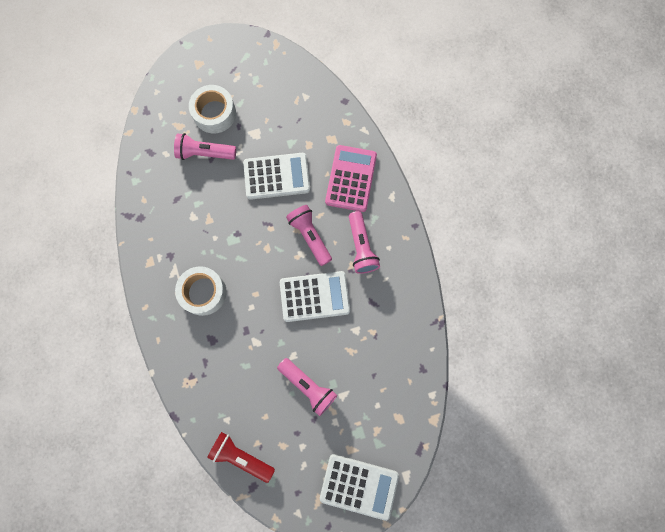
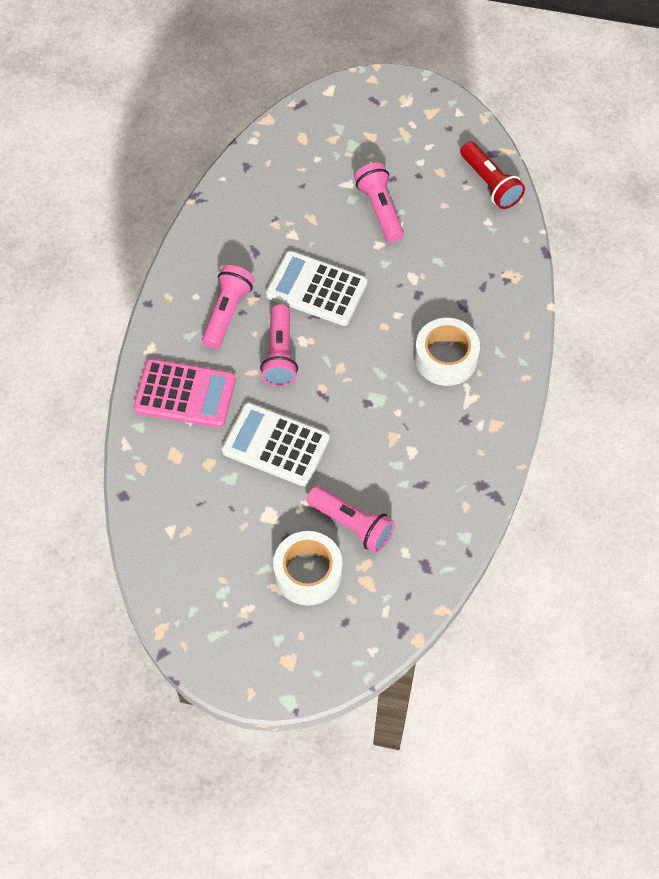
camera: 150 degrees left, 15 degrees down
white calculator [320,454,399,521] -> none
pink calculator [325,145,377,212] -> pink calculator turned 120 degrees counterclockwise [133,359,236,428]

